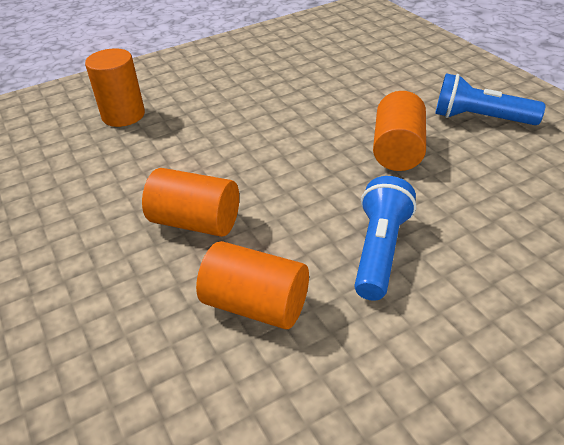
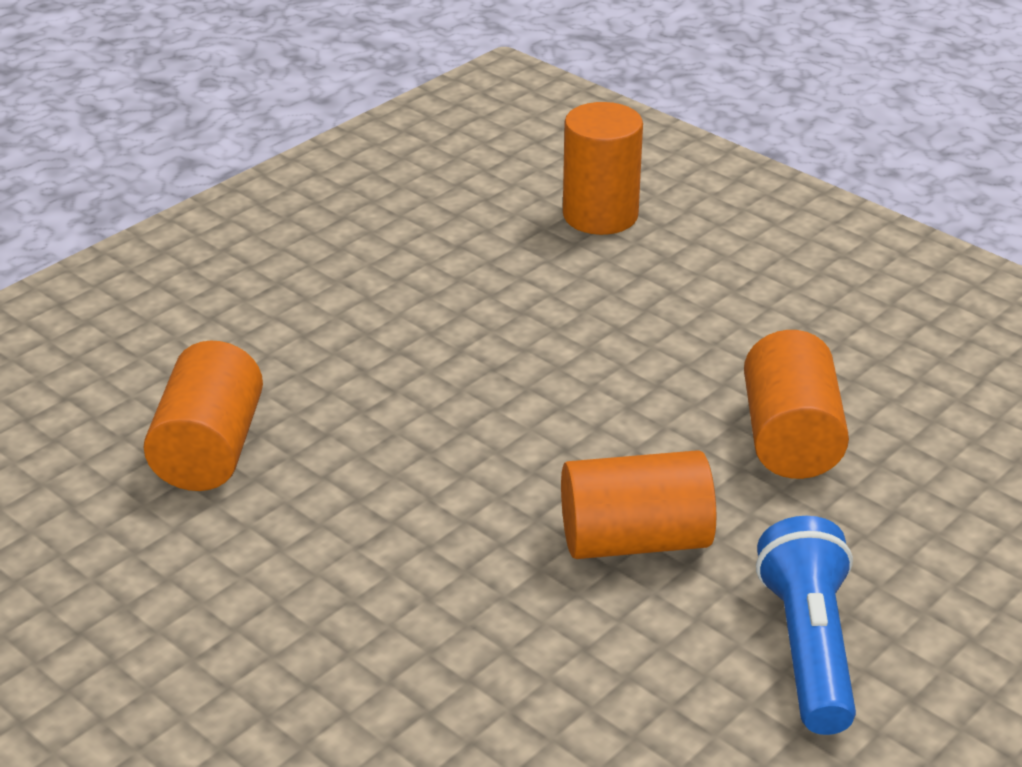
camera: 70 degrees right, 5 degrees down
orange cylinder [142,168,239,237] -> orange cylinder moved to [744,330,849,479]
blue flashlight [354,176,416,300] -> none

